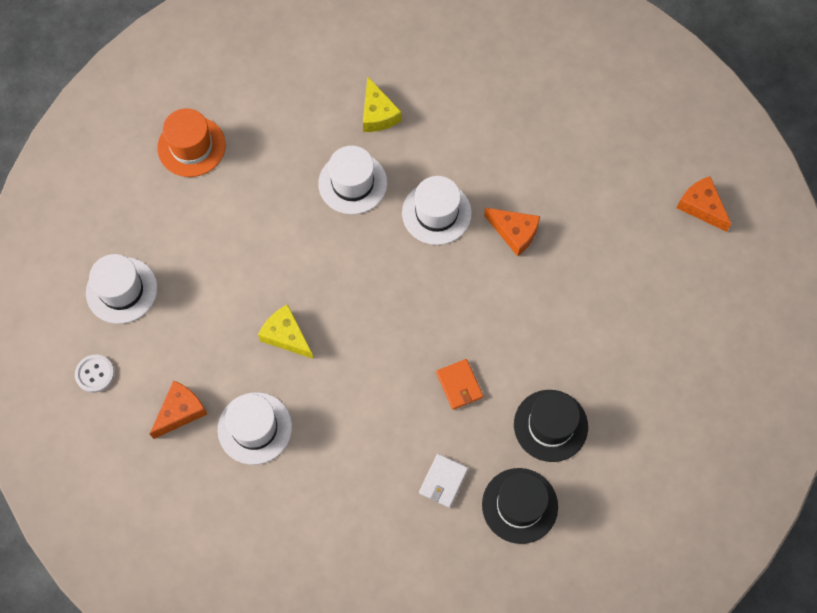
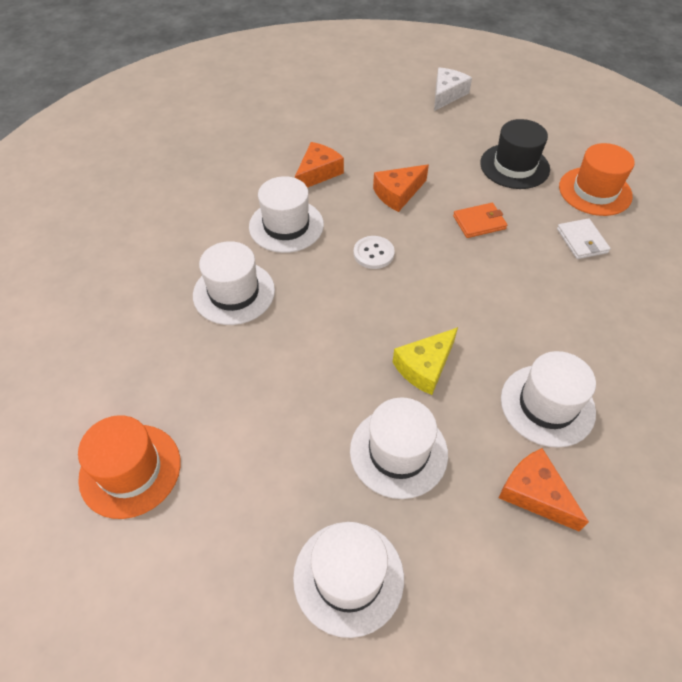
camera: 85 degrees left, 15 degrees down
white button [75,355,115,393] -> white button moved to [353,236,395,269]
yellow cheese [363,76,402,132] -> none
white wallet [419,454,468,508] -> white wallet turned 45 degrees clockwise [557,218,611,259]
black hat [482,468,558,544] -> orange hat [559,143,635,216]
orange cheese [677,176,731,232] -> orange cheese moved to [373,164,429,212]
none -> white hat [350,398,448,499]
none -> white cheese [434,67,472,111]

